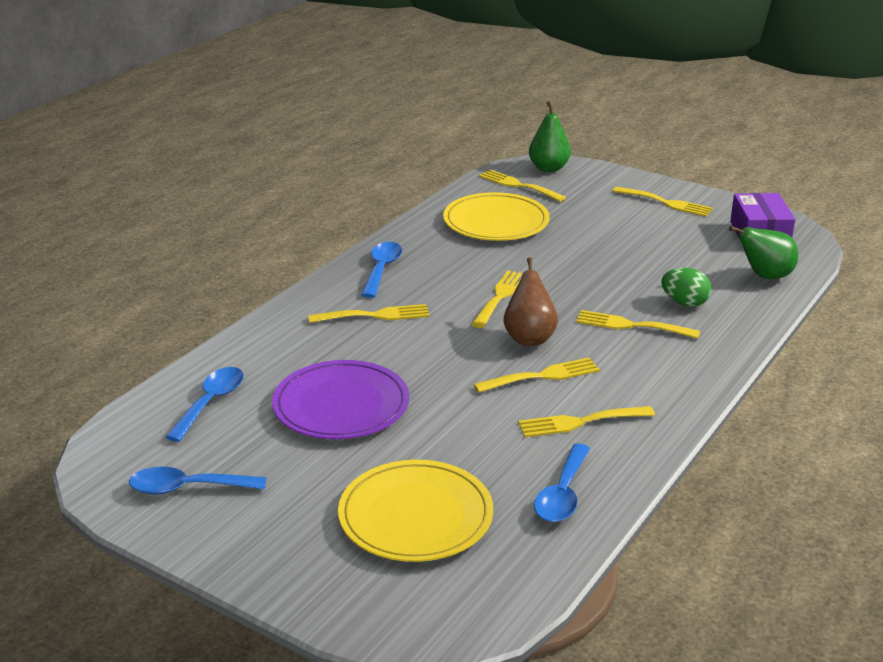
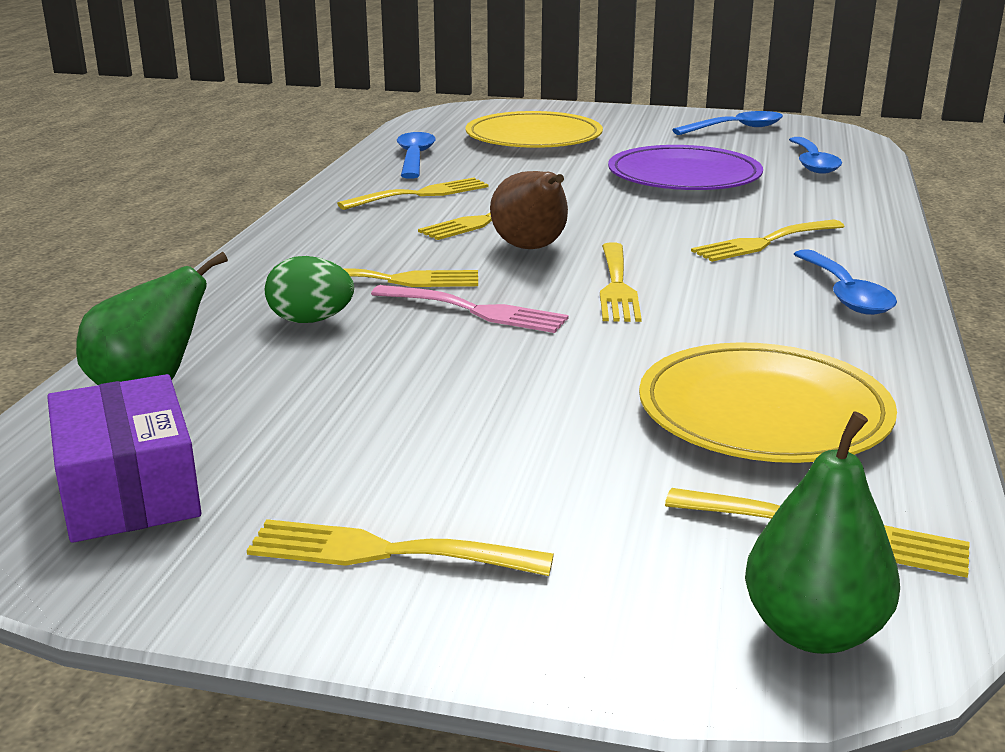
camera: 160 degrees right, 5 degrees down
none -> pink fork [371,285,569,333]

